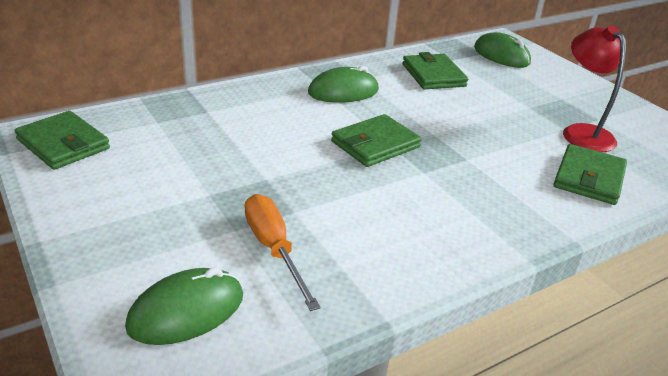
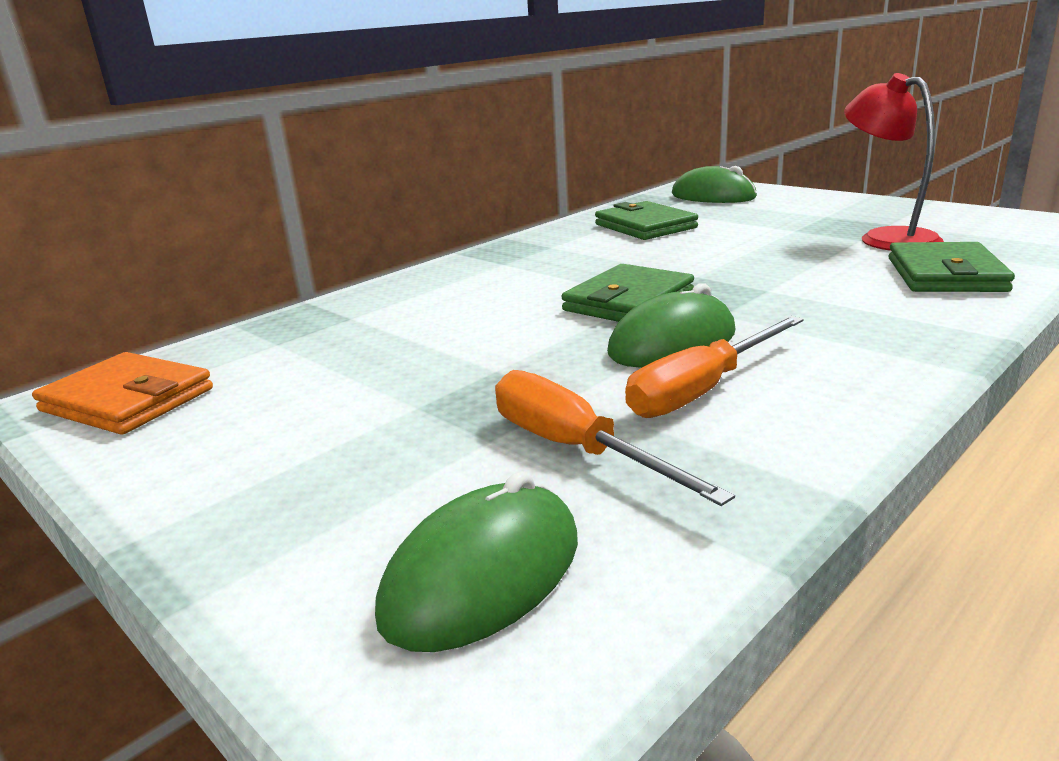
camera: 10 degrees left, 10 degrees down
green wallet [14,111,110,170] -> orange wallet [32,352,213,435]
green mouse [308,66,379,103] -> green mouse moved to [607,283,735,368]
none -> orange screwdriver [625,316,804,418]

